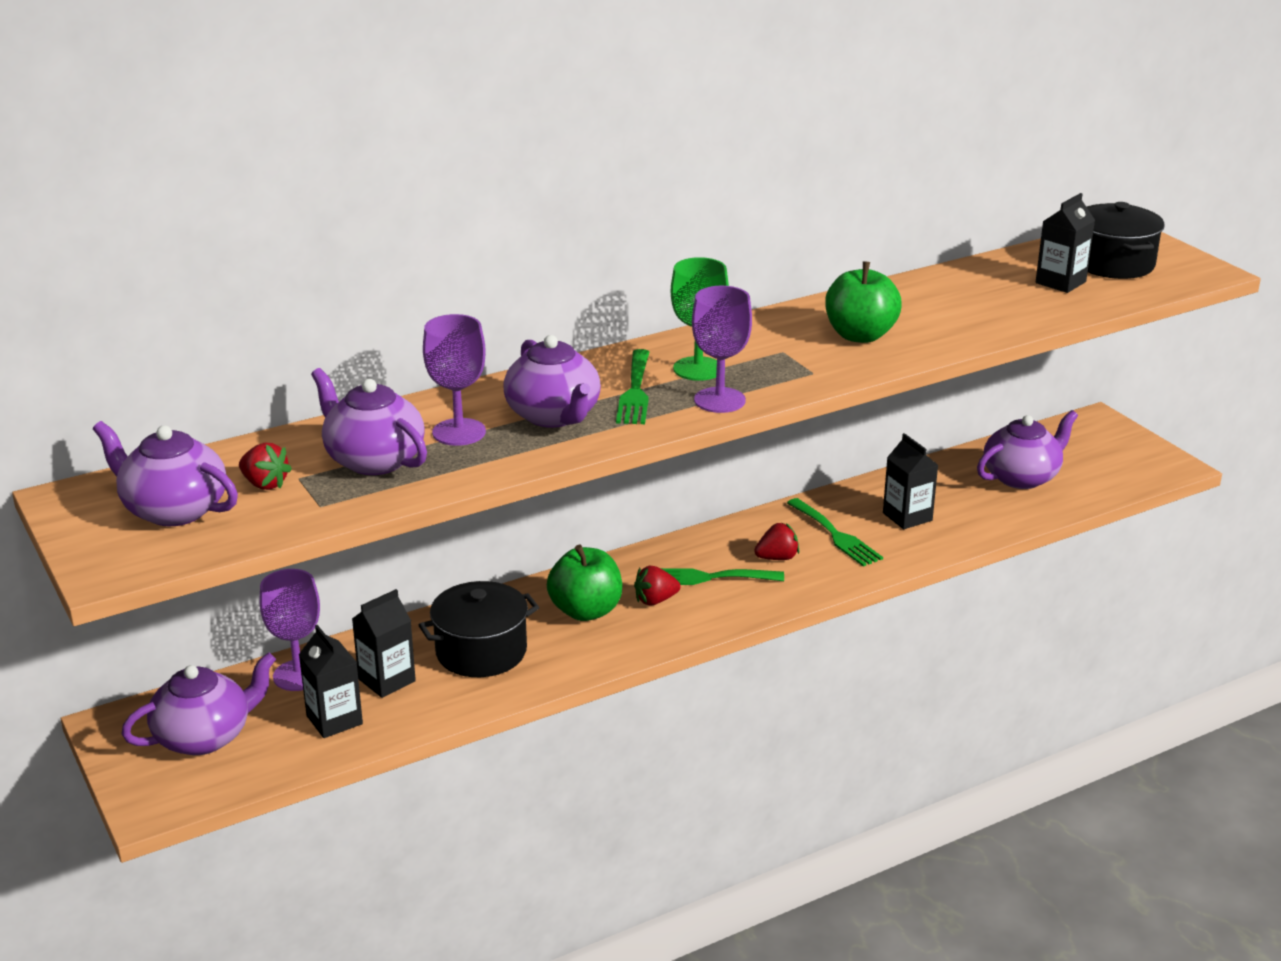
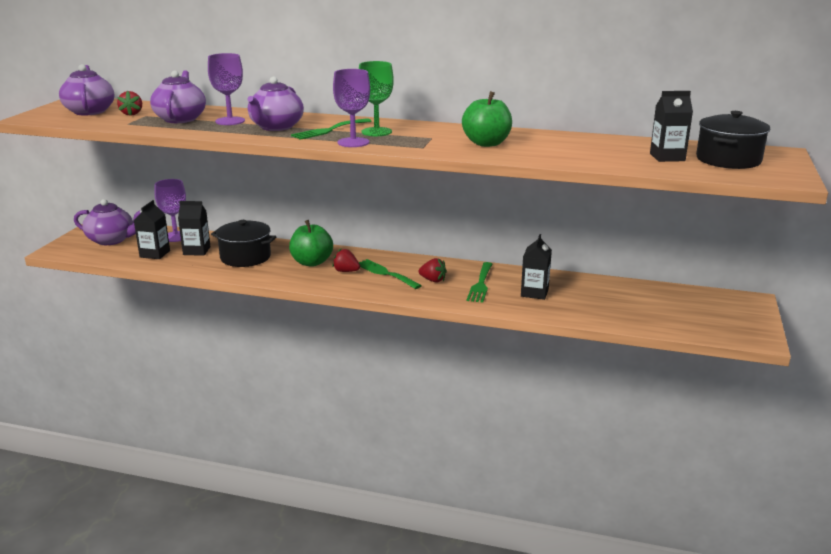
camera: 45 degrees right, 5 degrees down
purple teapot [977,410,1078,489] -> none

